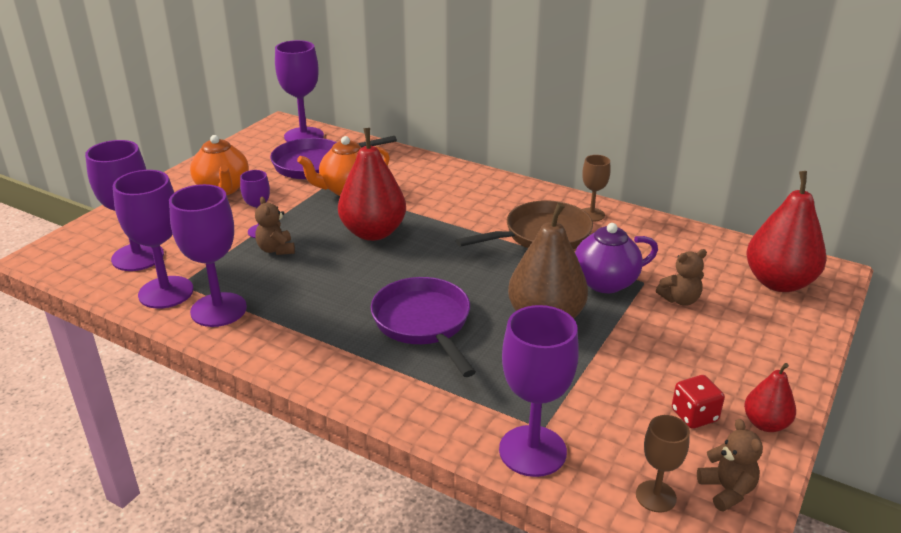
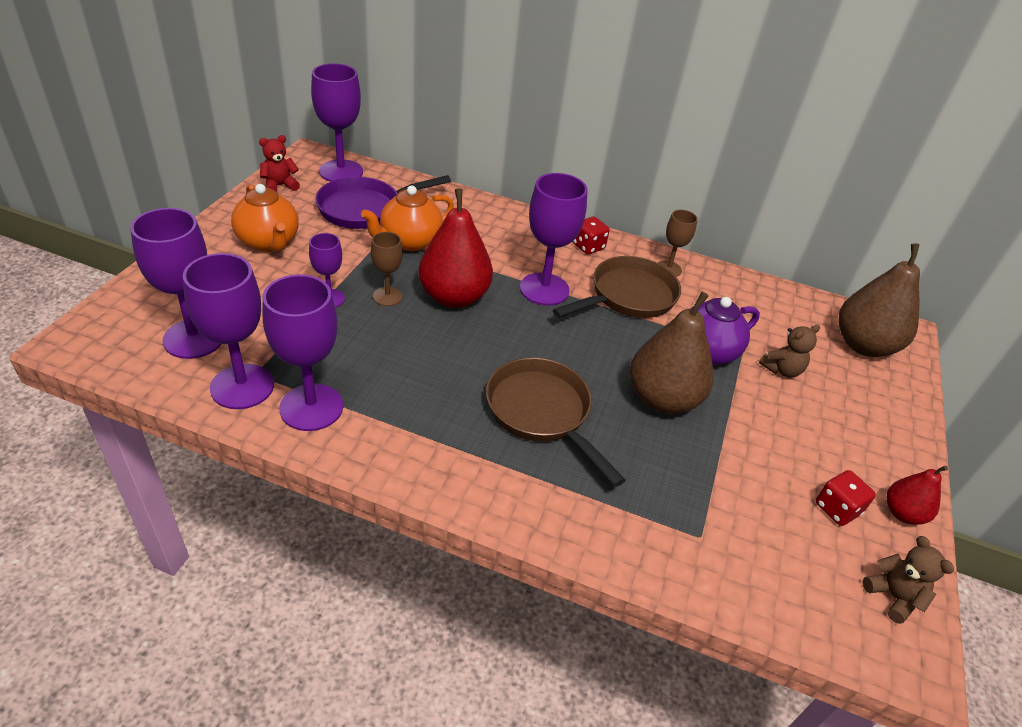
camera: 15 degrees left, 10 degrees up
brown teddy bear [255,197,295,255] -> none
purple pan [371,277,476,377] -> brown pan [486,357,626,487]
purple goblet [499,305,579,477] -> purple goblet moved to [520,173,588,306]
brown goblet [636,415,690,513] -> brown goblet moved to [371,232,403,306]
red pear [746,171,826,292] -> brown pear [838,243,920,357]
none -> red teddy bear [259,135,300,192]
none -> red dice [573,216,610,254]

